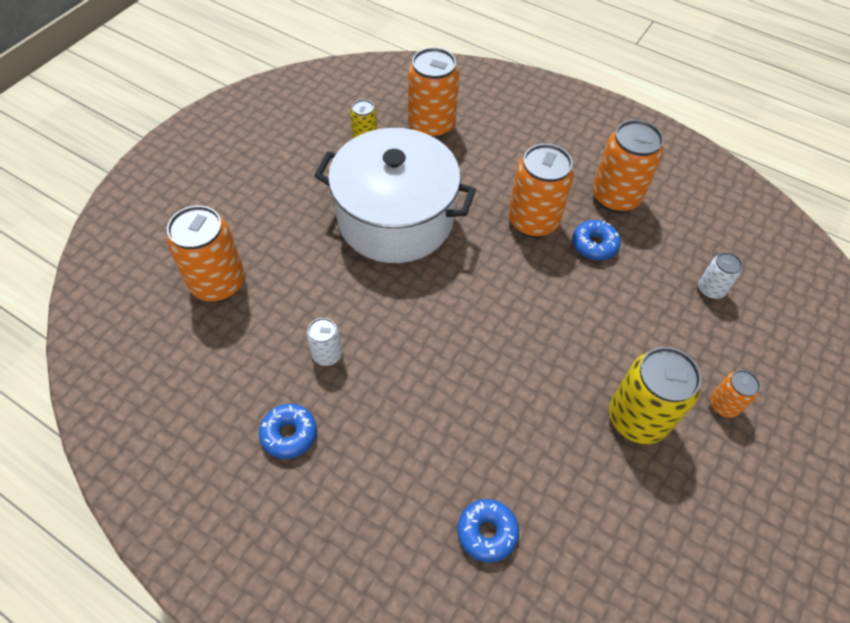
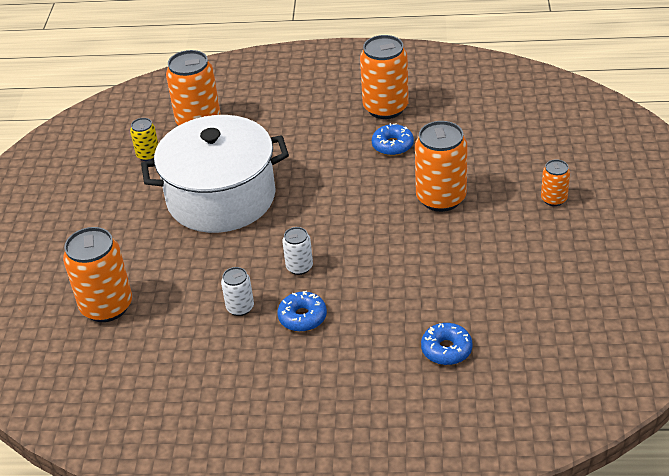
camera: 25 degrees left, 15 degrees down
blue donut [259,404,317,459] -> blue donut moved to [277,290,327,332]
orange can [508,144,574,238] -> orange can moved to [415,121,468,212]
yellow can [609,347,701,444] -> none
white can [698,252,743,299] -> white can moved to [282,227,313,275]

